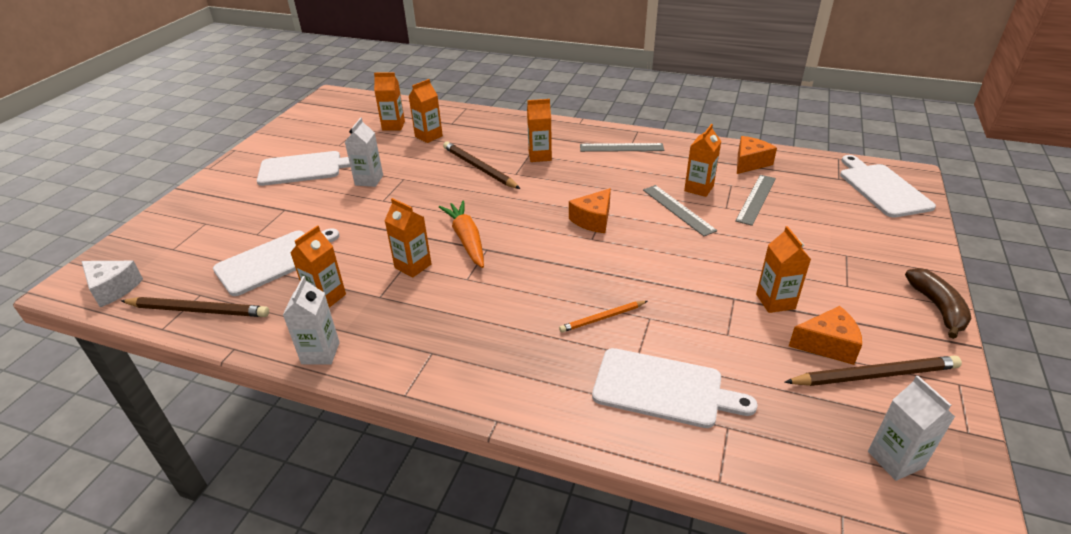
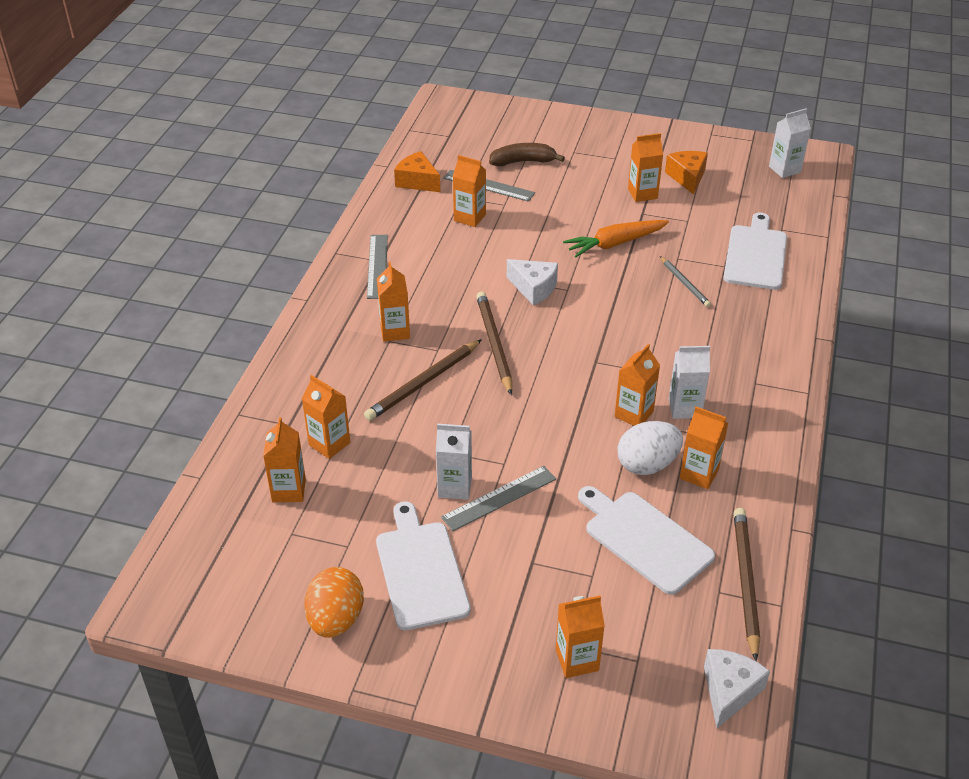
camera: 95 degrees left, 5 degrees up
white carton [283,276,340,365] -> white carton moved to [669,346,710,419]
orange carrot [439,201,484,268] -> orange carrot moved to [563,220,669,257]
orange pencil [559,301,647,333] -> grey pencil [660,256,711,307]
orange cheese [569,188,611,233] -> white cheese [507,259,558,305]
grey ruler [643,185,717,236] -> grey ruler moved to [441,466,556,531]
brown pencil [784,356,962,386] -> brown pencil moved to [476,292,512,395]
white cutting board [840,155,936,218] -> none
brown banana [905,268,972,339] -> brown banana moved to [489,143,565,166]
none -> orange egg [304,567,364,638]
none -> orange carton [556,596,605,678]
none -> white egg [618,421,683,475]

